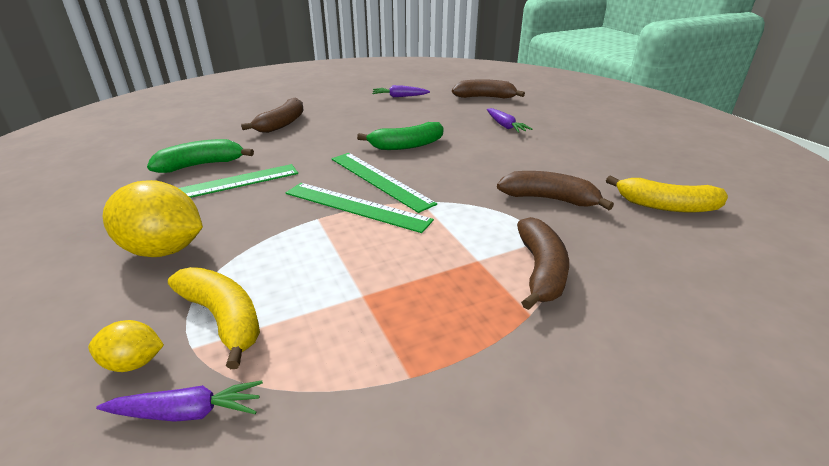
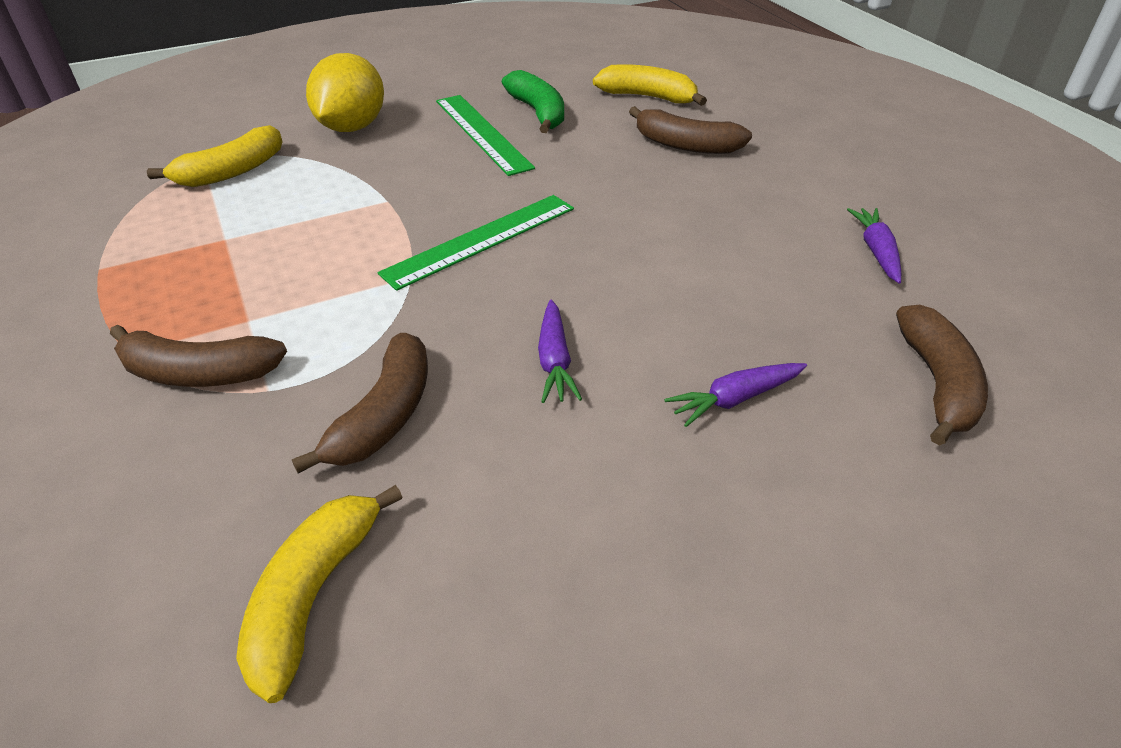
camera: 90 degrees right, 10 degrees up
yellow lemon [88,320,164,372] -> none
purple carrot [96,380,263,422] -> purple carrot moved to [538,300,582,403]
green ruler [286,183,434,233] -> none
green banana [357,122,444,150] -> none
none -> yellow banana [593,64,707,106]

